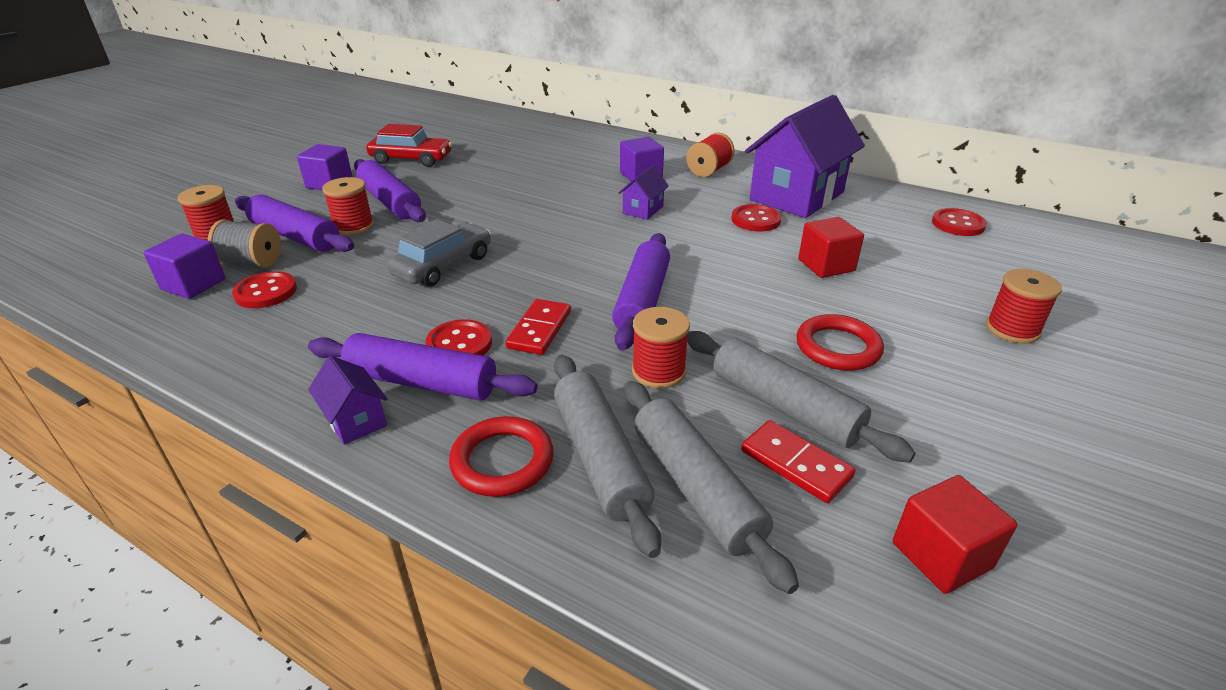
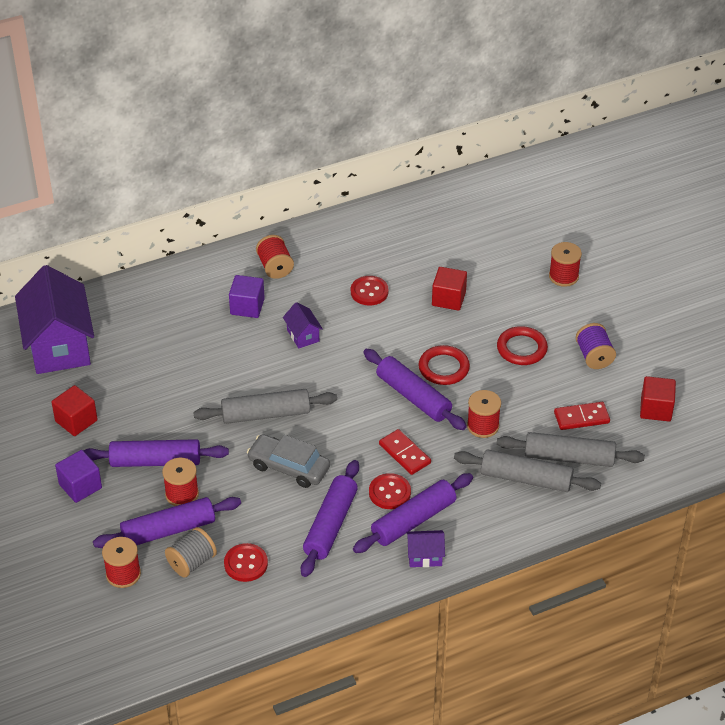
camera: 55 degrees left, 10 degrees up
purple cube [144,233,225,299] -> none
red car [366,124,452,167] -> red cube [52,385,98,436]
grey car [387,219,491,287] -> grey car turned 45 degrees counterclockwise [247,434,330,488]
red ring [449,416,554,497] -> red ring moved to [419,345,470,385]
grey rolling pin [687,331,916,463] -> grey rolling pin moved to [193,389,337,424]
purple house [745,95,865,218] -> purple house moved to [15,265,94,374]
red button [932,208,987,236] -> none
none -> purple rolling pin [301,460,359,577]
none -> purple spool [576,323,616,369]

